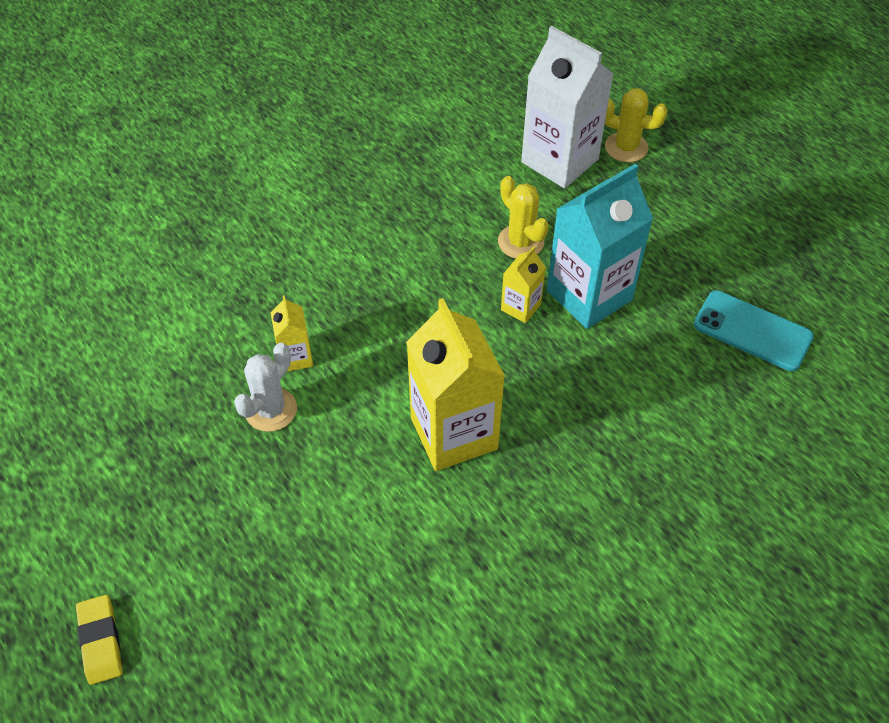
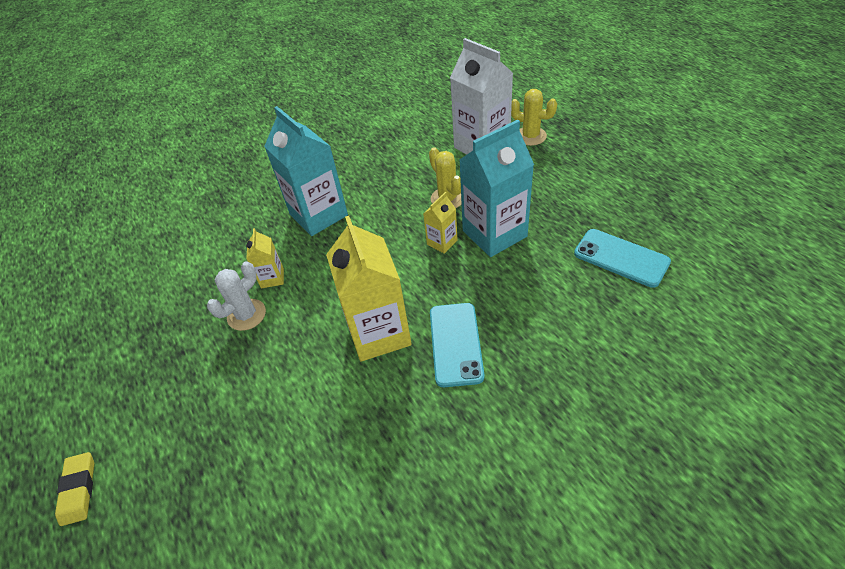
camera: 10 degrees right, 5 degrees down
none -> turquoise carton [264,106,348,236]
none -> turquoise phone [430,303,485,387]

